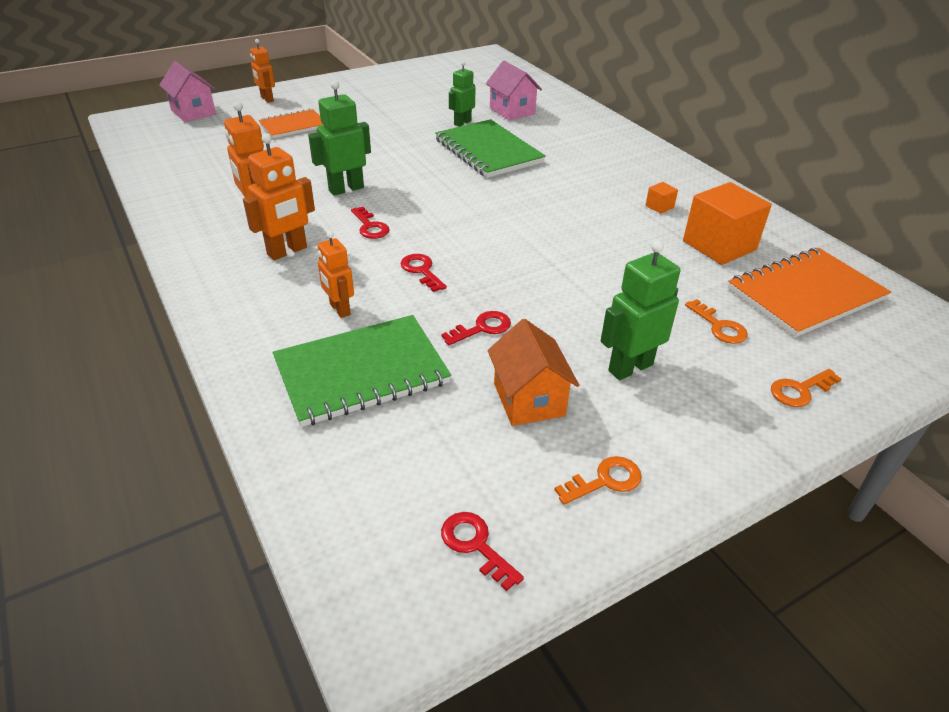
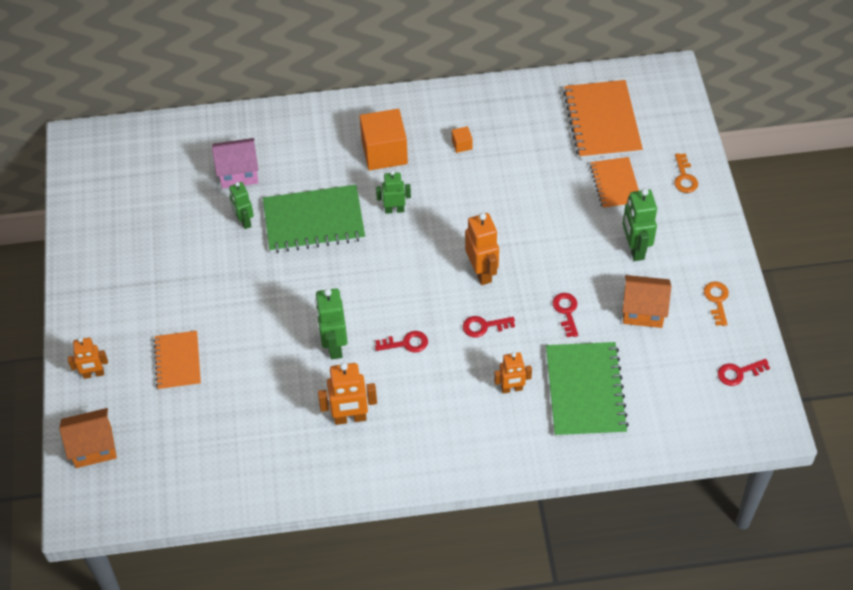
camera: 65 degrees left, 15 degrees up
pink house [159,61,216,122] -> orange house [59,408,117,468]
orange robot [243,133,315,261] -> orange robot moved to [465,213,499,285]
orange cube [683,182,772,265] -> orange cube moved to [360,109,408,171]
orange key [685,299,748,344] -> orange notebook [590,157,639,209]
none -> green robot [376,171,411,214]

